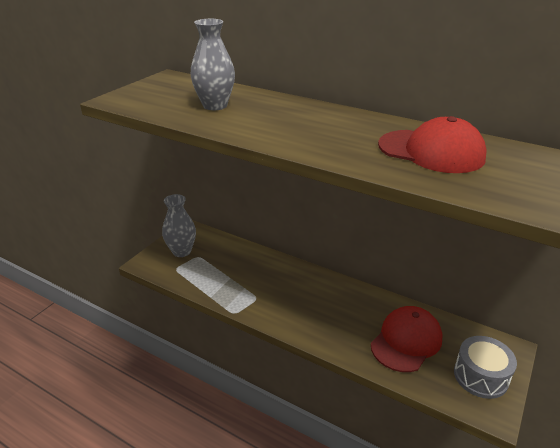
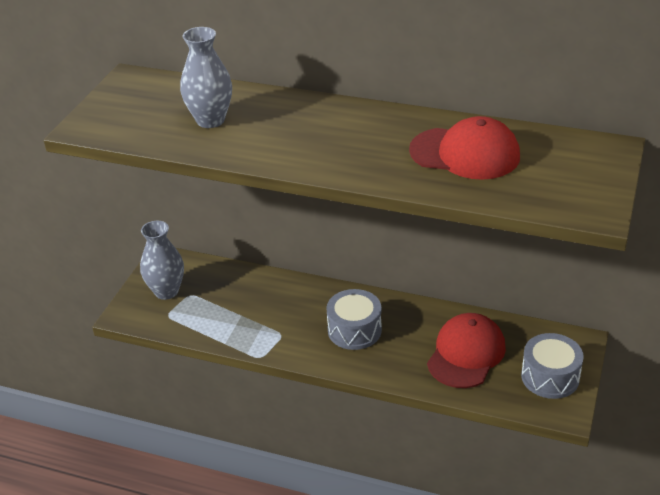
camera: 10 degrees left, 5 degrees up
none -> grey drum [326,289,382,350]

